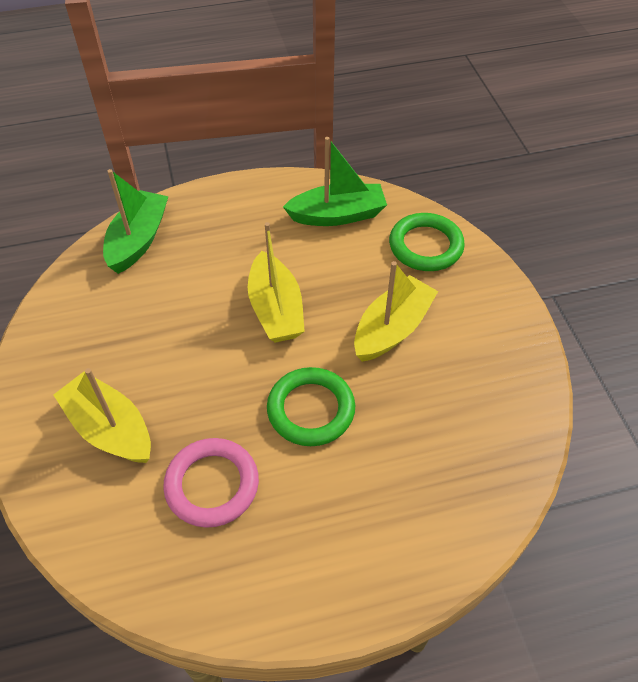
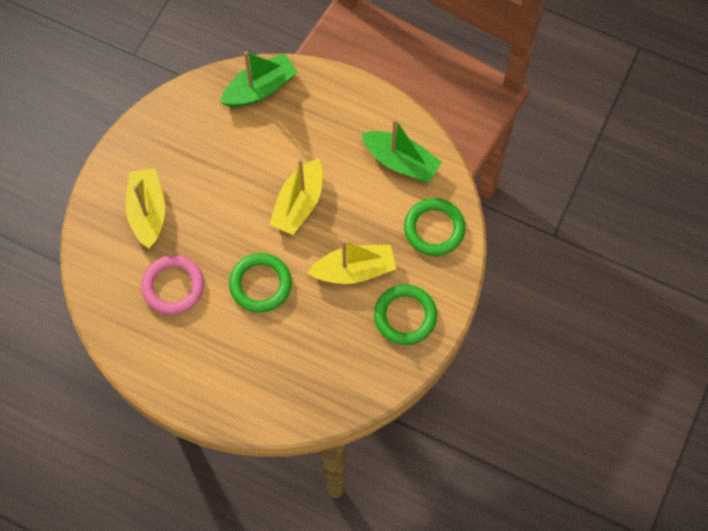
camera: 40 degrees right, 15 degrees up
none -> green ring [374,284,437,345]

